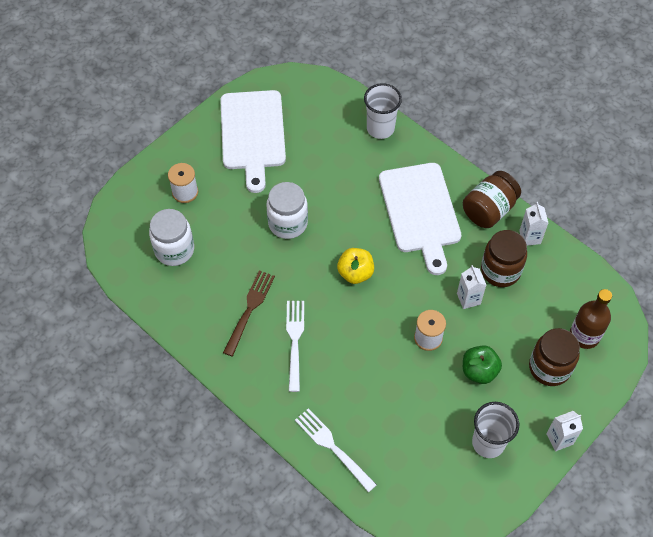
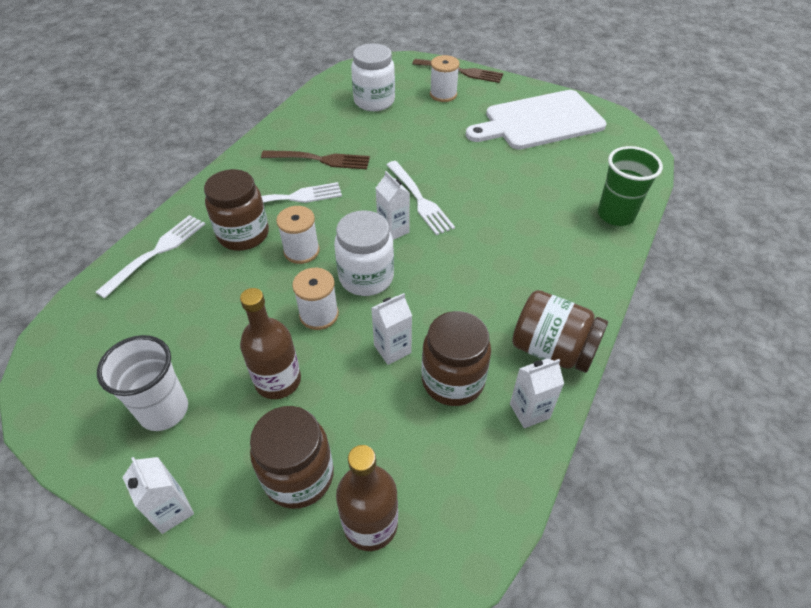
camera: 75 degrees right, 10 degrees down
white jar [266,182,308,239] -> white jar moved to [334,210,394,296]
yellow apple [337,248,374,284] -> white carton [376,171,410,240]
white cup [364,83,402,139] -> green cup [598,146,663,226]
white cutting board [379,163,461,275] -> none
green apple [463,345,502,384] -> brown bottle [240,288,301,399]
none -> brown jar [204,169,269,251]
none -> white spool [276,206,320,264]
none -> white fork [387,161,455,235]
none -> brown fork [412,59,503,83]

